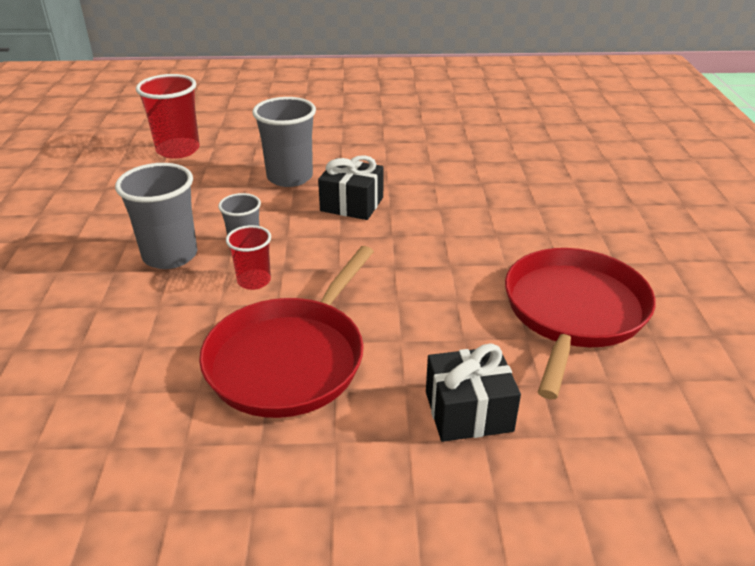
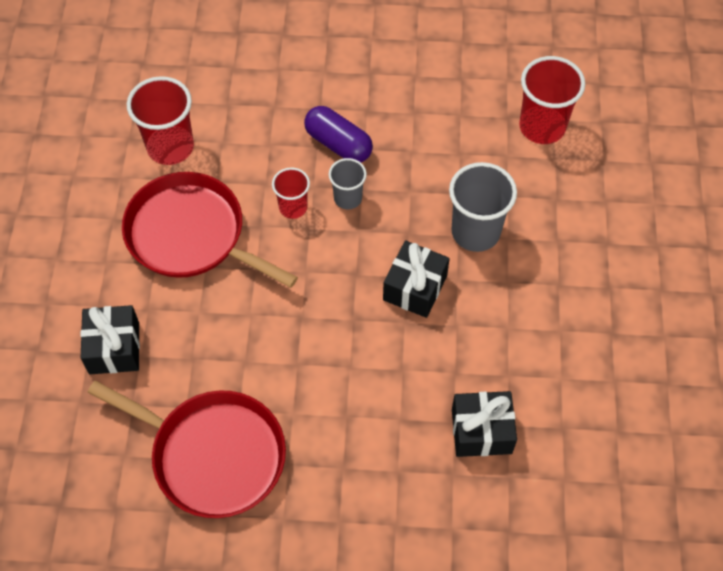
camera: 95 degrees right, 25 degrees up
grey cup [115,163,197,269] -> purple capsule [304,106,373,162]
none -> red cup [127,76,194,165]
none -> black gift [452,391,517,457]

